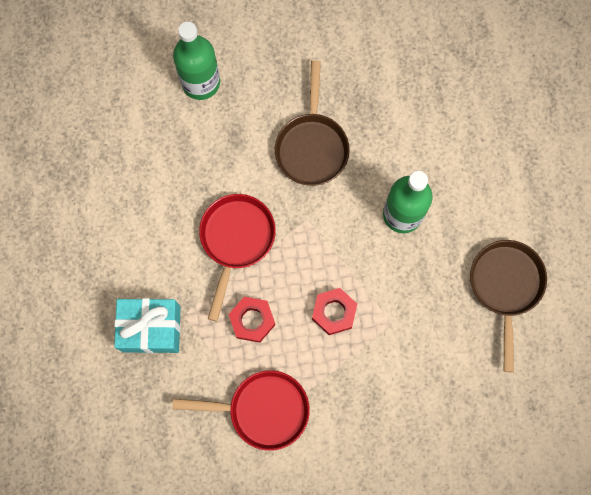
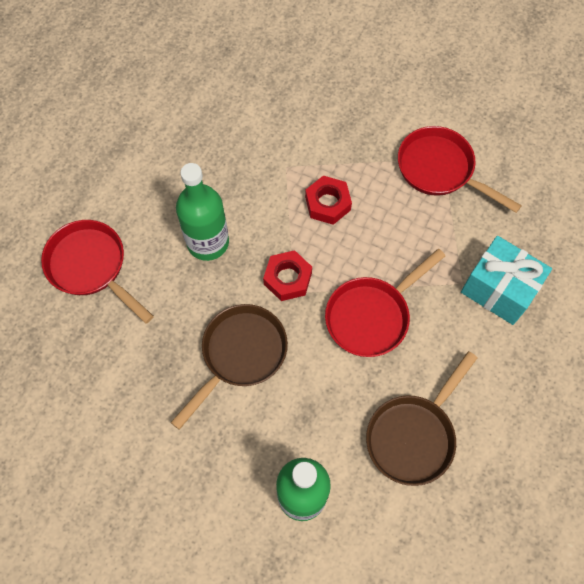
camera: 145 degrees left, 10 degrees down
red nut [228,297,275,343] -> red nut moved to [263,250,312,301]
brown pan [470,240,547,372] -> brown pan moved to [366,351,478,486]
none -> red pan [41,220,154,324]

